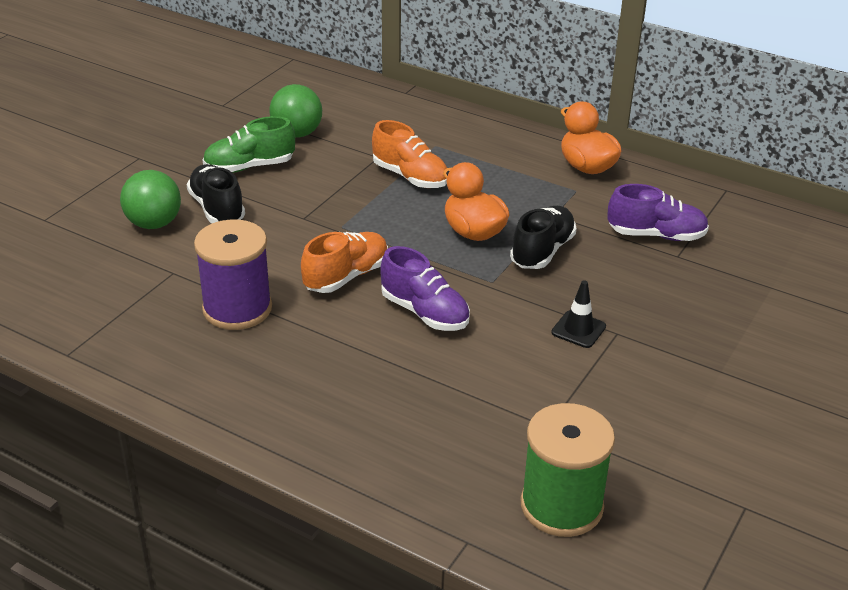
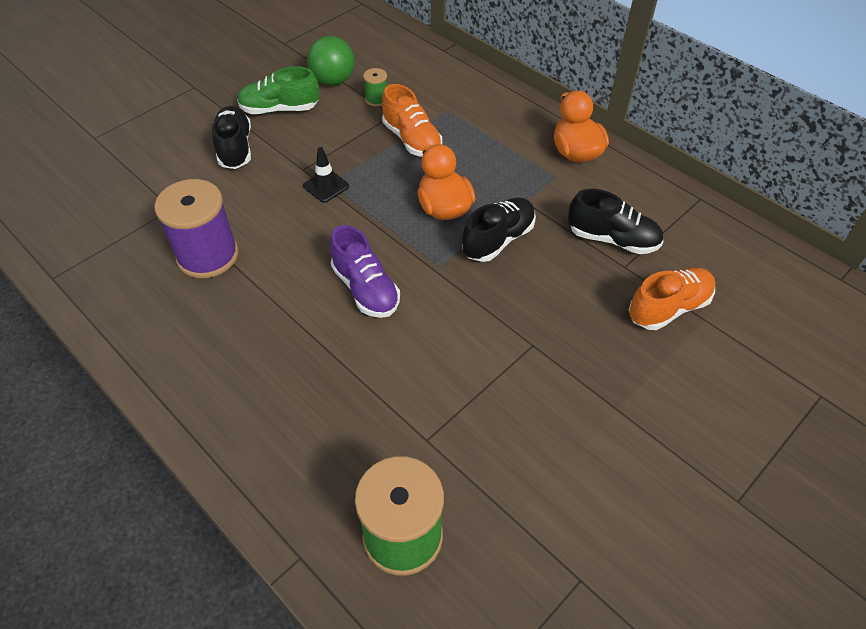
camera: 15 degrees right, 15 degrees up
green ball [120,170,181,229] -> none
orange shoe [301,232,388,293] -> orange shoe moved to [629,267,715,330]
black traffic cone [551,280,606,348] -> black traffic cone moved to [303,147,349,203]
purple shoe [607,184,709,241] -> black shoe [568,189,664,254]
none -> green spool [363,68,387,107]

